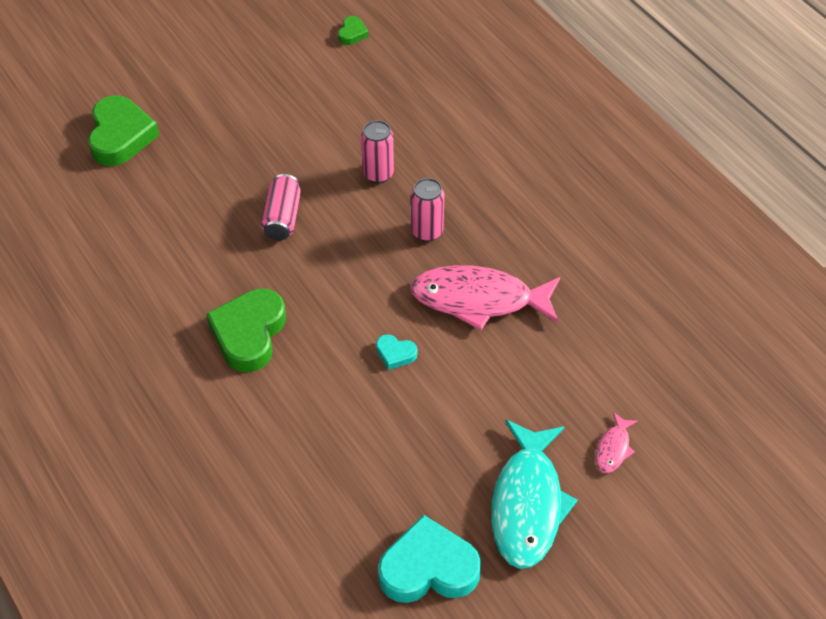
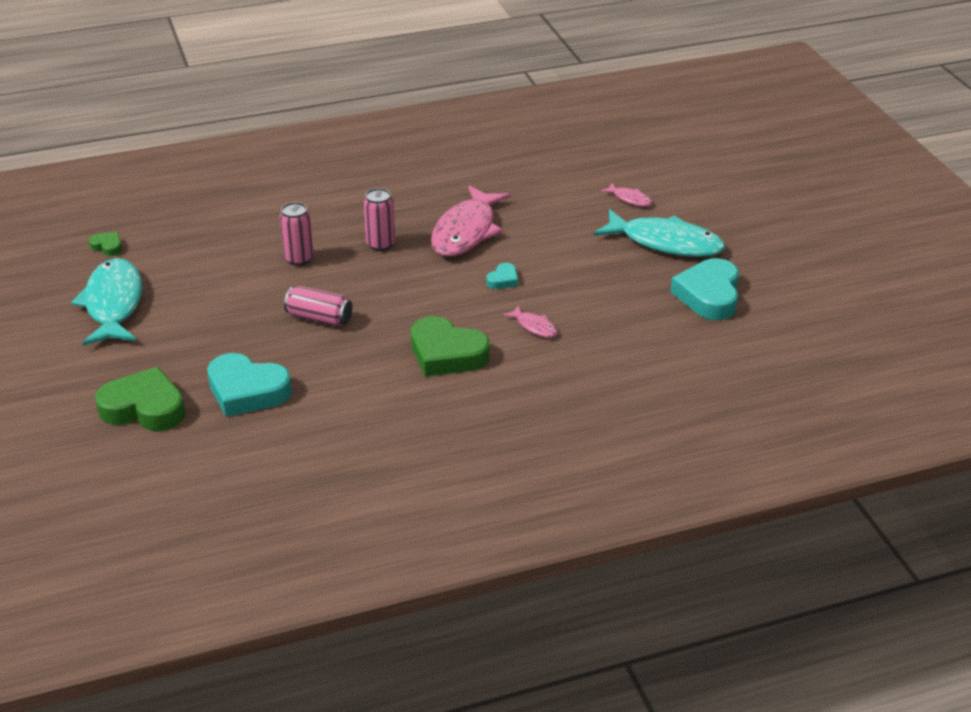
camera: 75 degrees left, 15 degrees down
none -> turquoise fish [71,258,142,346]
none -> turquoise heart [207,353,292,417]
none -> pink fish [503,306,557,338]

